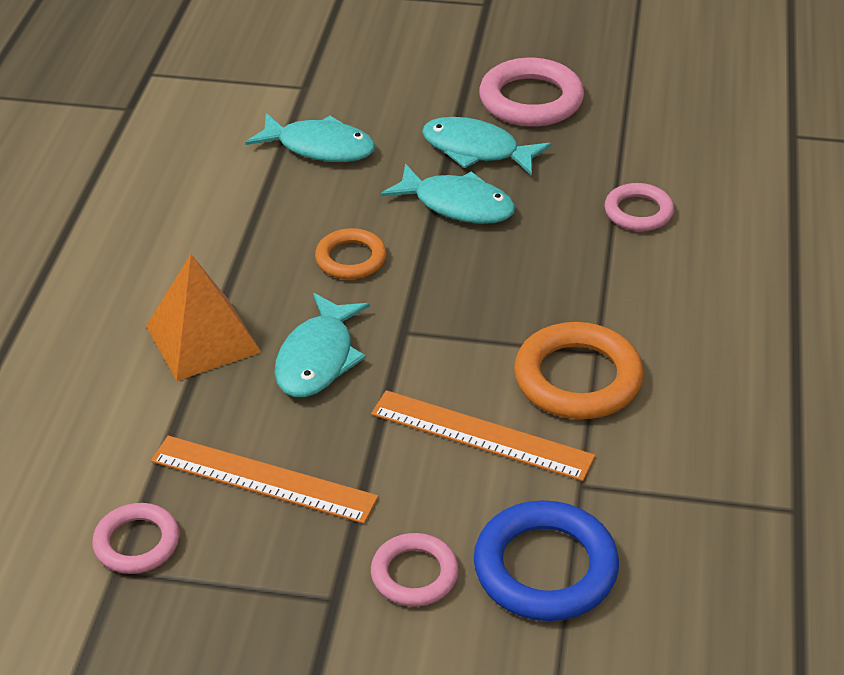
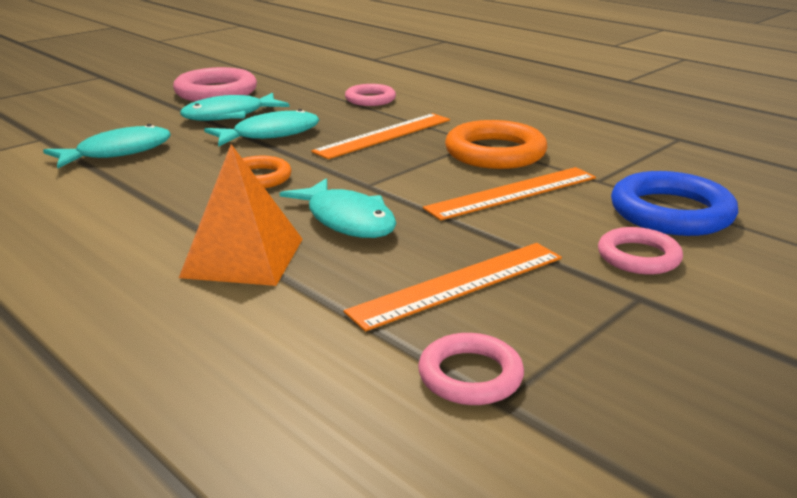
camera: 55 degrees left, 15 degrees down
none -> orange ruler [311,113,450,159]

